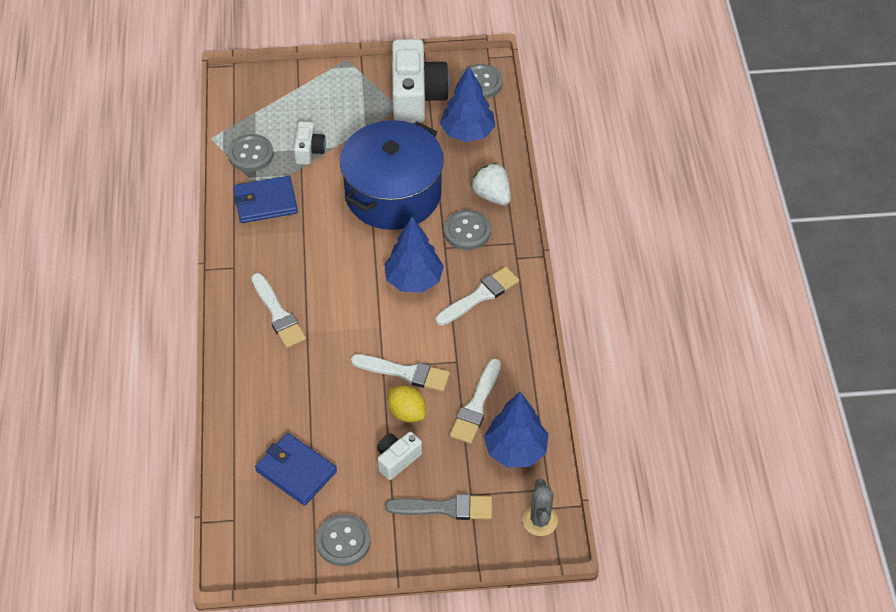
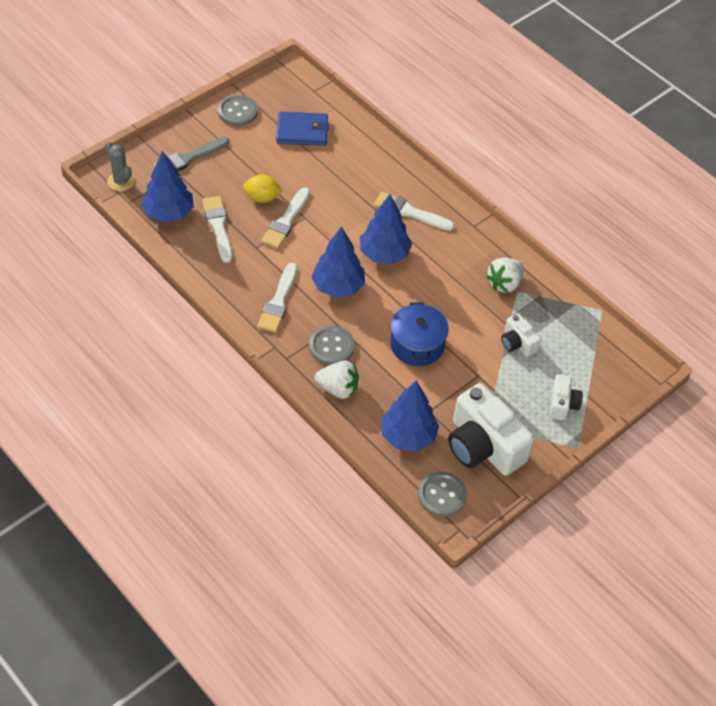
camera: 140 degrees right, 0 degrees up
grey button [228,134,274,172] -> none
blue wallet [233,176,298,223] -> white strawberry [486,258,524,293]
blue pot [340,120,444,230] -> blue pot [390,302,449,366], size x0.58
white brush [351,354,450,392] -> white brush turned 45 degrees counterclockwise [261,187,310,249]
white camera [377,432,422,480] -> white camera moved to [550,374,583,420]
none -> blue tree [360,194,412,264]

